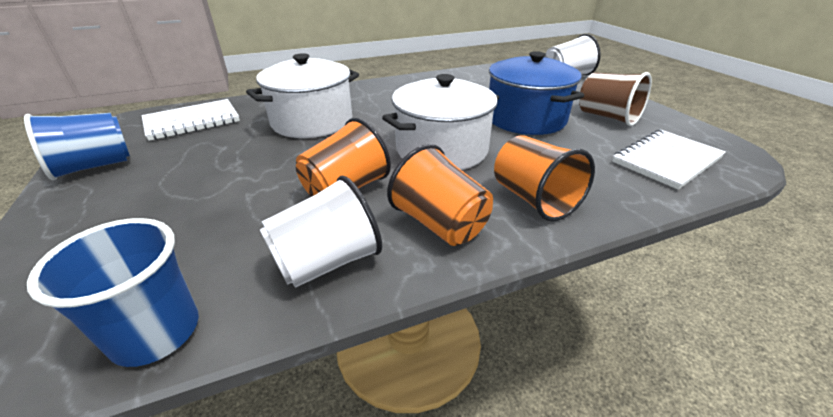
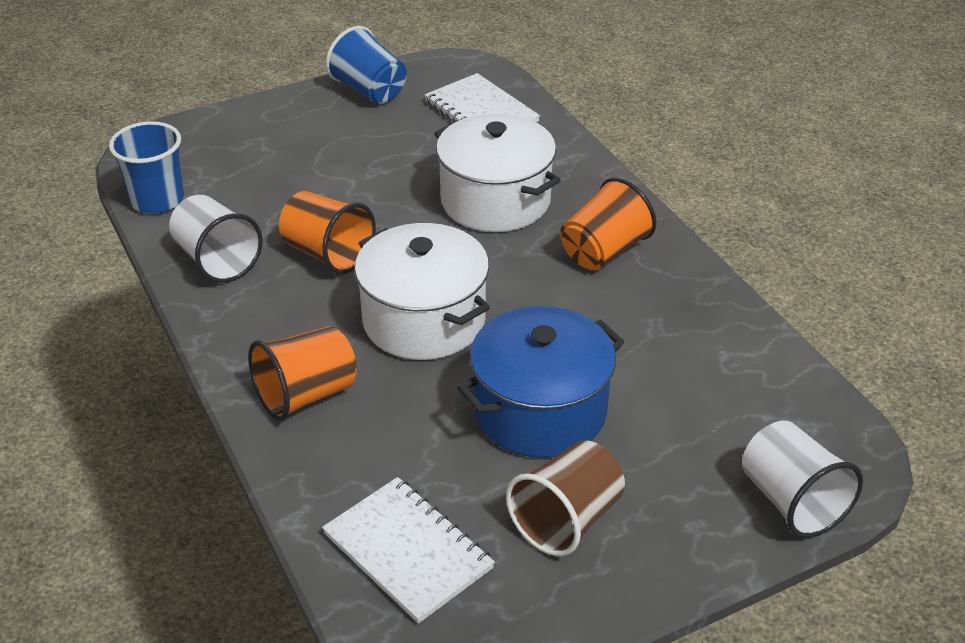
camera: 85 degrees right, 5 degrees up
orange cup [387,144,493,246] -> orange cup moved to [560,177,656,270]

